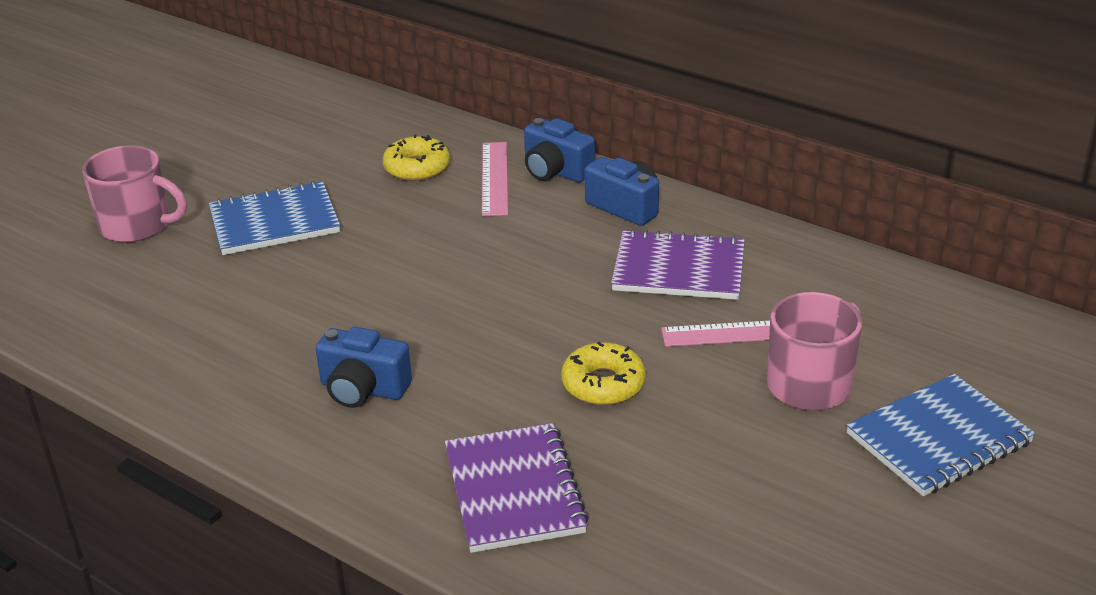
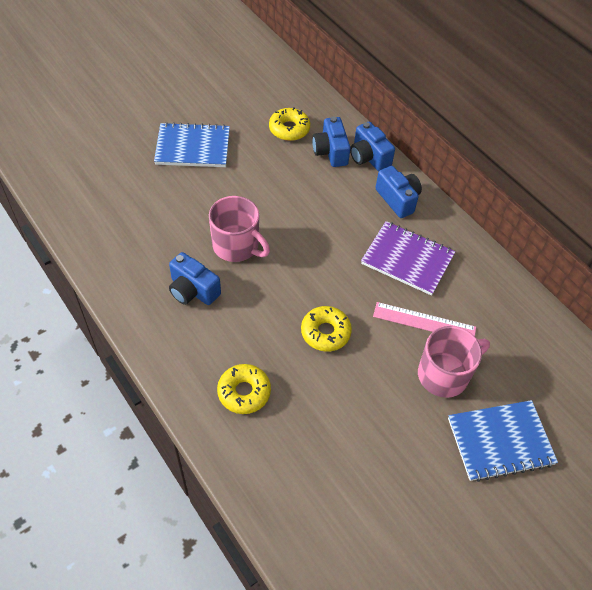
camera: 15 degrees right, 20 degrees up
pink mug [82,145,187,243] -> pink mug moved to [209,196,270,262]
purple notebook [445,423,589,553] -> yellow donut [217,364,271,414]
pink ruler [482,142,508,216] -> blue camera [312,116,351,167]

